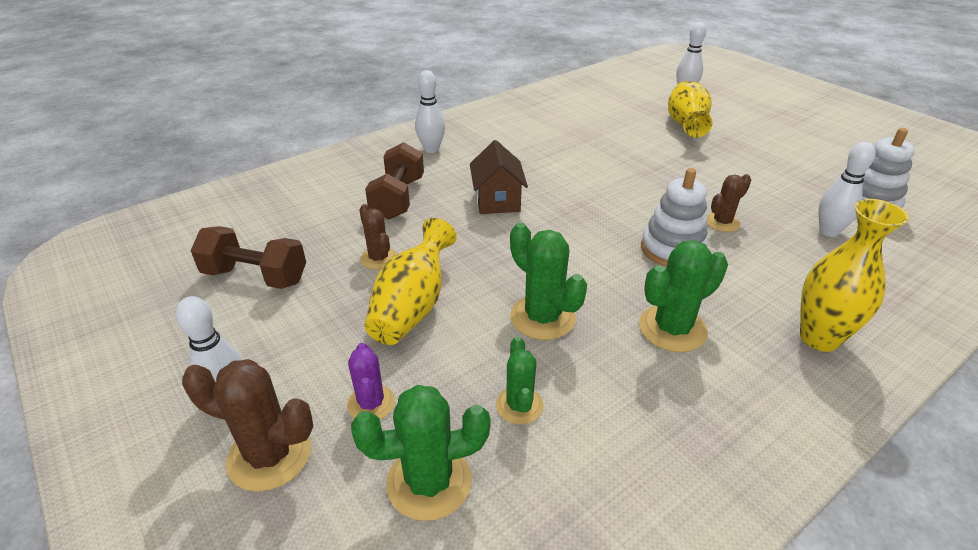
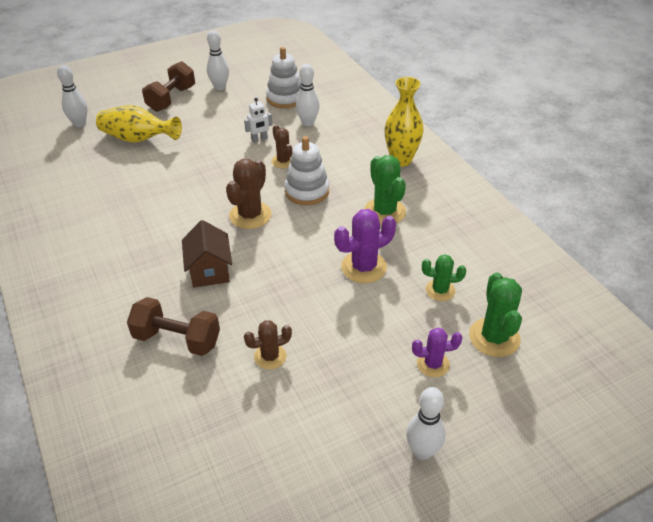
camera: 80 degrees left, 5 degrees up
brown cactus [182,359,313,492] -> brown cactus moved to [226,159,272,229]
brown dumbbell [191,226,306,289] -> brown dumbbell moved to [142,61,195,112]
yellow vase [365,218,457,345] -> none
white bowling pin [415,70,445,153] -> white bowling pin moved to [207,30,229,90]
brown house [470,140,528,214] -> brown house turned 75 degrees clockwise [182,220,232,287]
green cactus [510,223,587,340] -> purple cactus [334,209,396,283]
none -> white robot [244,98,273,143]

